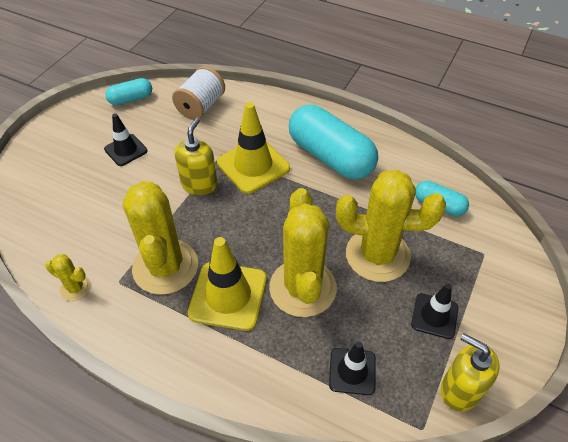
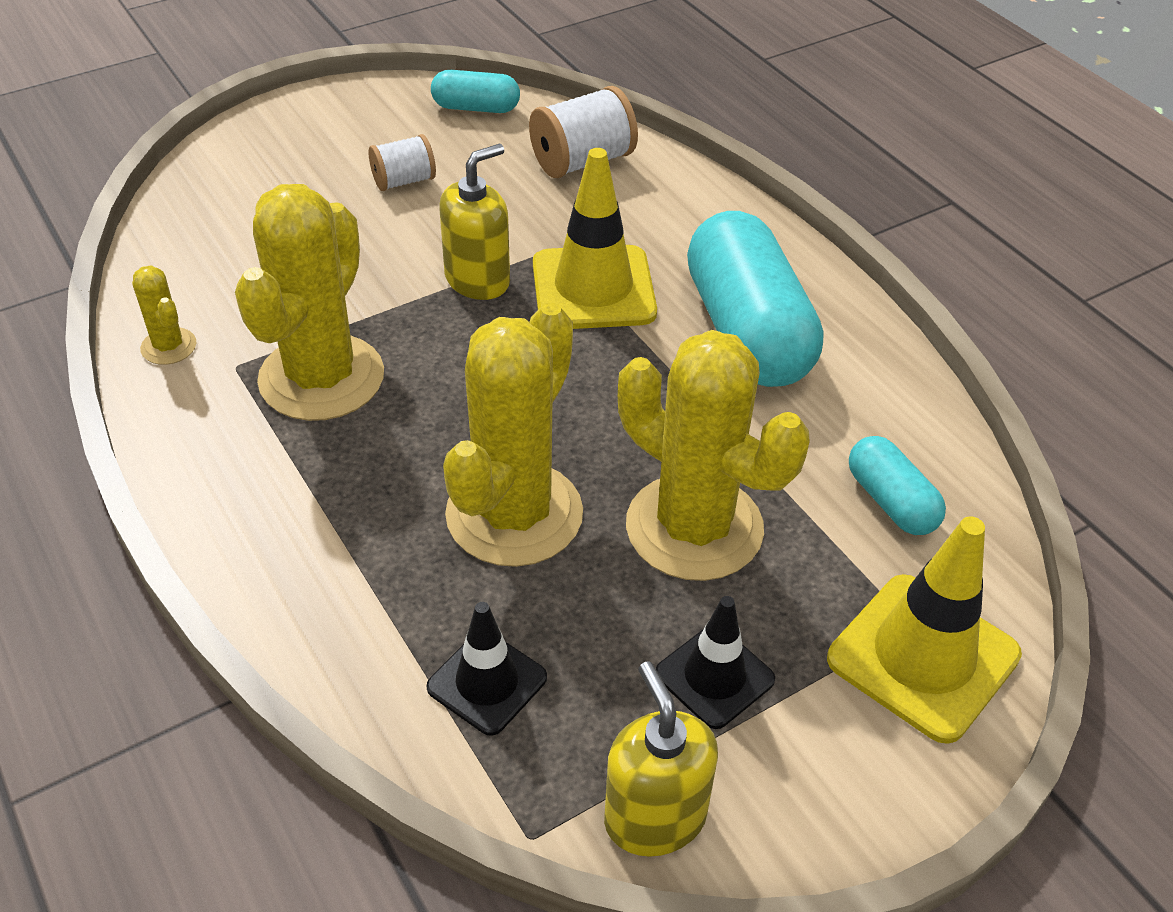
camera: 30 degrees right, 5 degrees down
black traffic cone [104,113,148,166] -> white spool [369,134,436,191]
yellow traffic cone [188,237,267,331] -> yellow traffic cone moved to [827,516,1022,744]

